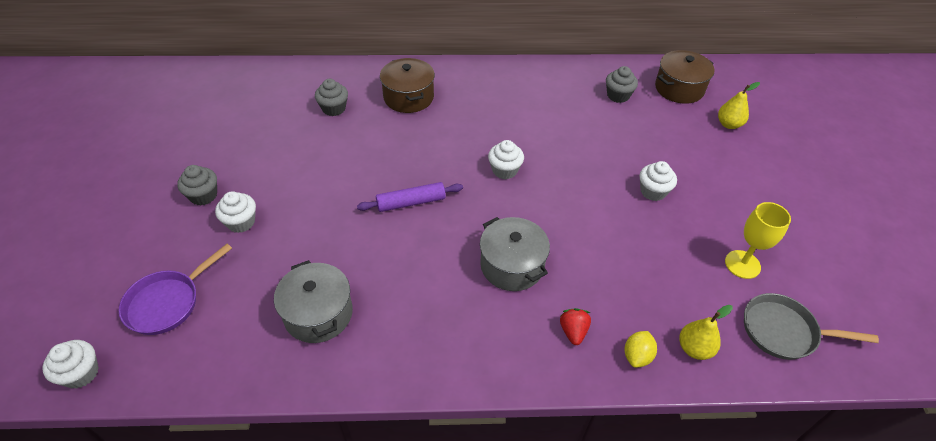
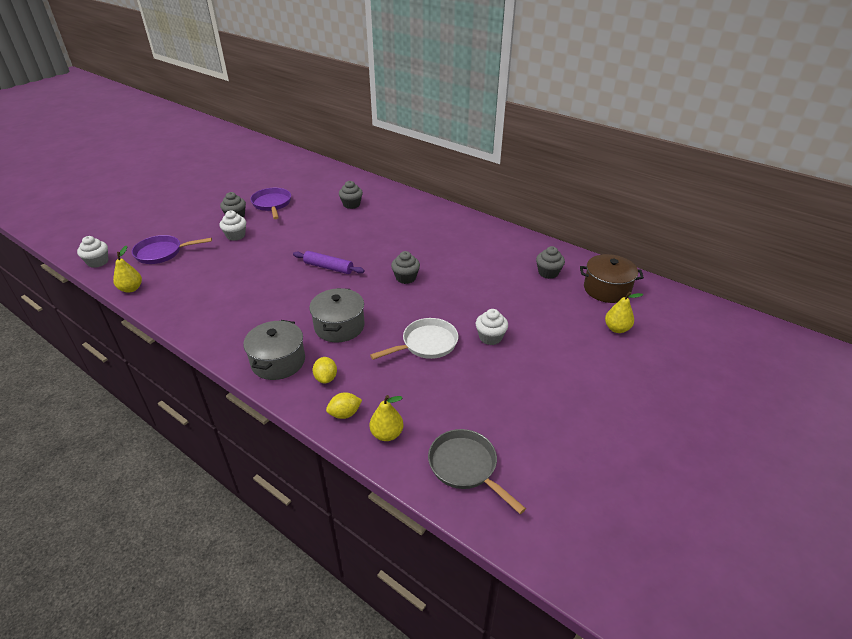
camera: 40 degrees right, 10 degrees down
grey pot [274,260,353,343] -> grey pot moved to [243,320,305,380]
brown pot [380,58,435,113] -> none
white cupcake [488,140,524,179] -> grey cupcake [391,251,420,284]
red strawberry [560,308,591,345] -> yellow lemon [312,357,337,383]
yellow goblet [725,202,791,279] -> none
none -> yellow pear [113,246,142,293]
none -> purple pan [250,188,291,219]
none -> white pan [370,318,459,360]

